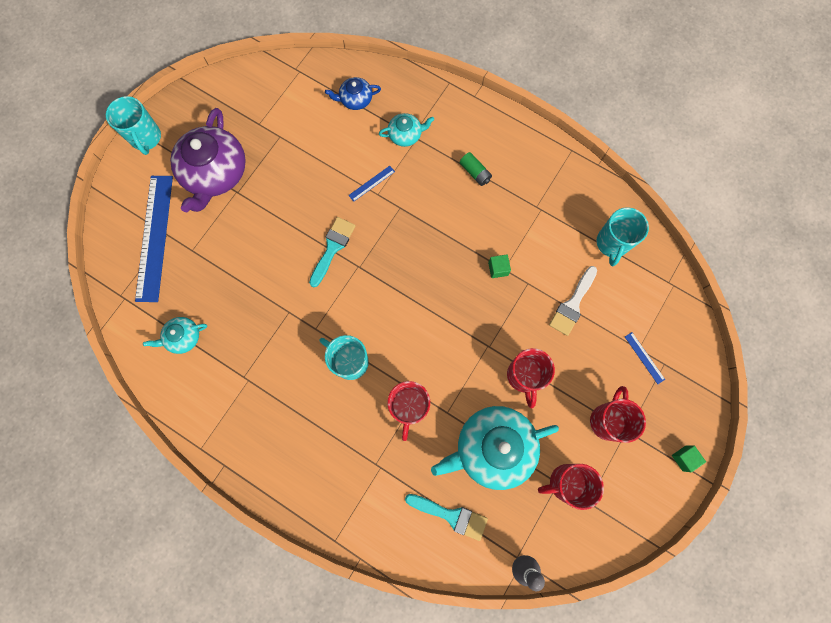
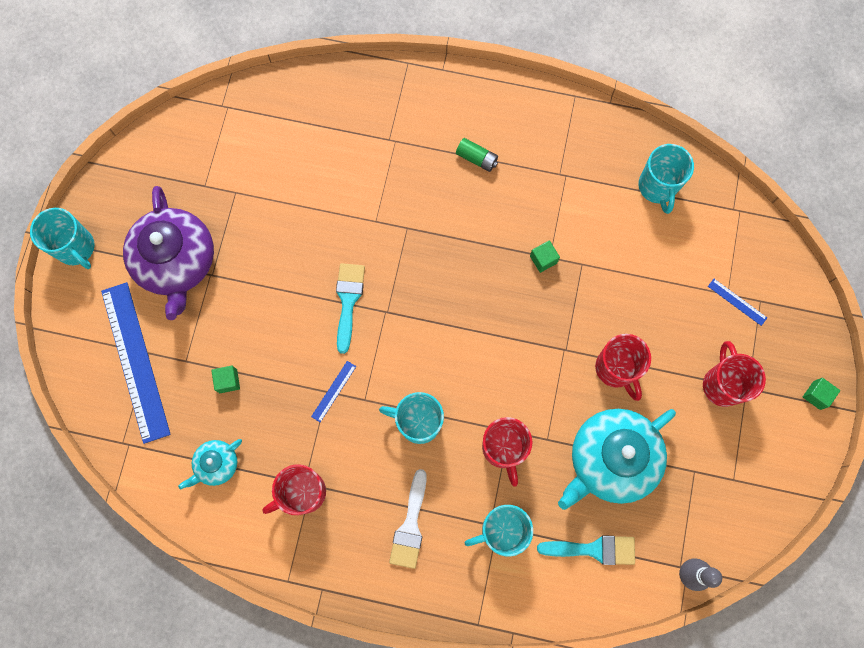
camera: 20 degrees left, 0 degrees up
blue teapot [325,77,381,110] -> none
blue ruler [348,166,395,202] -> blue ruler moved to [311,361,356,422]
turquoise teapot [379,113,434,147] -> none
red mug [538,464,604,510] -> red mug moved to [262,464,326,515]
white brush [549,266,597,336] -> white brush moved to [389,469,427,569]
none -> green cube [211,366,240,393]
none -> turquoise mug [465,505,533,557]

